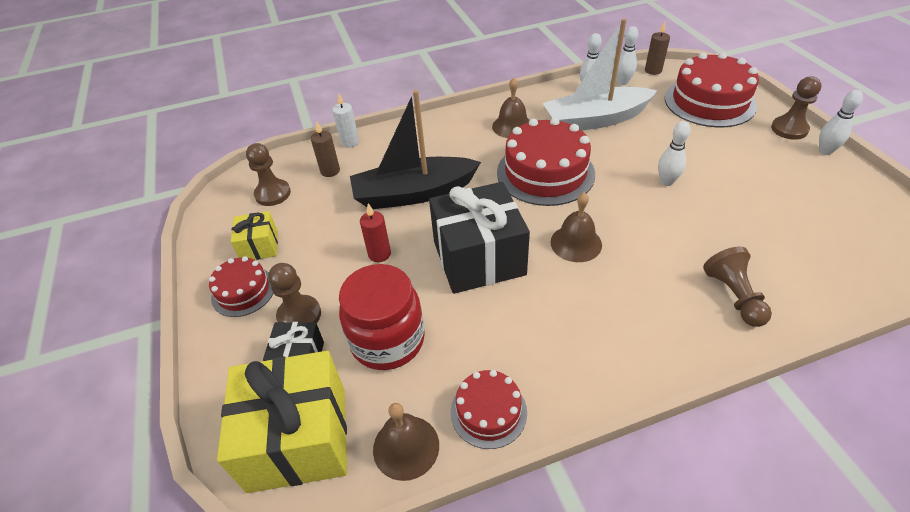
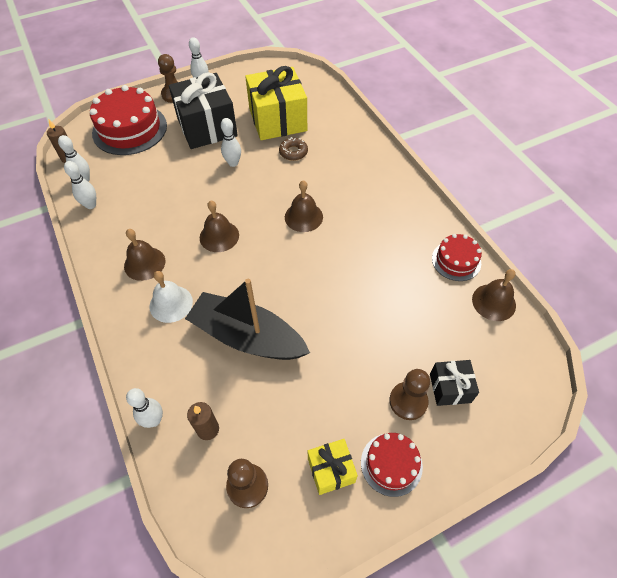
camera: 100 degrees left, 10 degrees up
yellow gift [217,351,347,493] -> yellow gift moved to [245,66,307,140]
white candle [332,93,359,148] -> white bowling pin [126,388,163,428]
red jar [339,264,425,370] -> none
black boat [350,90,481,209] -> black boat turned 135 degrees clockwise [185,279,310,360]
red candle [360,203,391,262] -> none
black gift [429,182,530,294] -> black gift moved to [169,72,238,149]
red cake [497,117,595,206] -> brown bell [200,201,239,252]
white boat [543,18,658,130] -> none
brown pawn [703,246,772,327] -> none
none -> white bell [149,271,193,323]
none -> brown donut [279,137,308,161]

